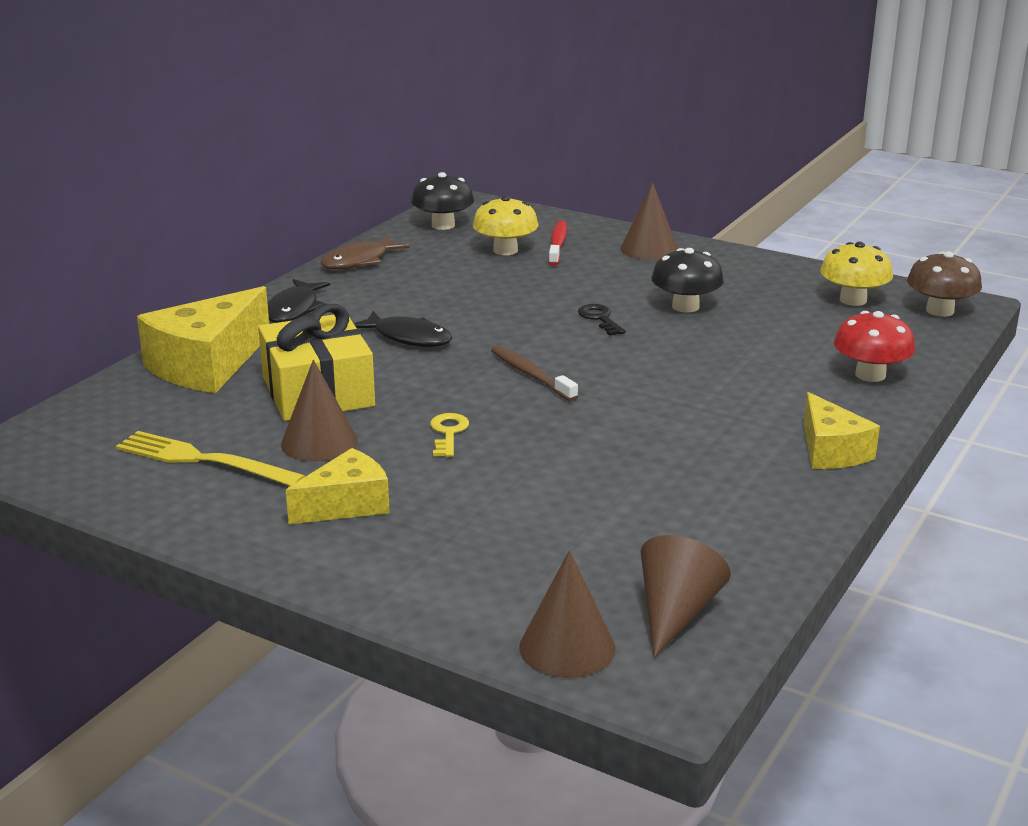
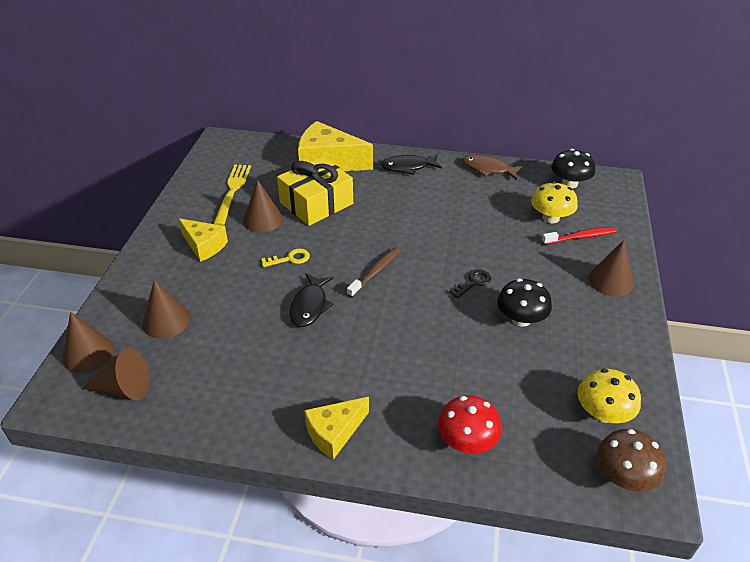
camera: 70 degrees right, 15 degrees up
black fish [354,311,452,347] -> black fish moved to [290,273,333,327]
none -> brown cone [142,280,190,339]

